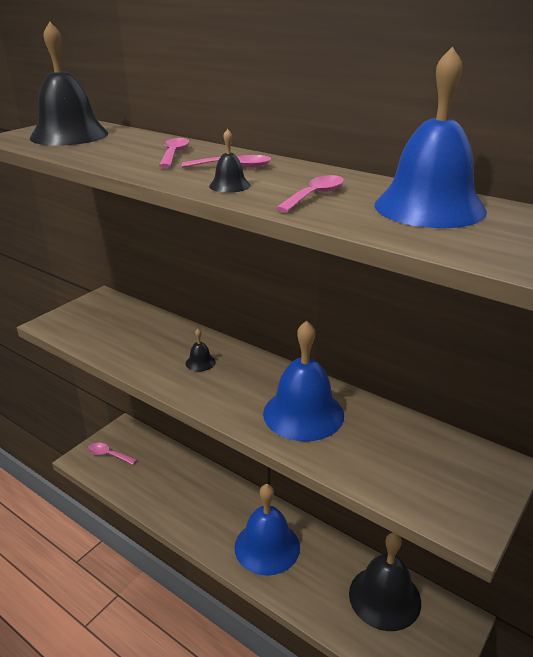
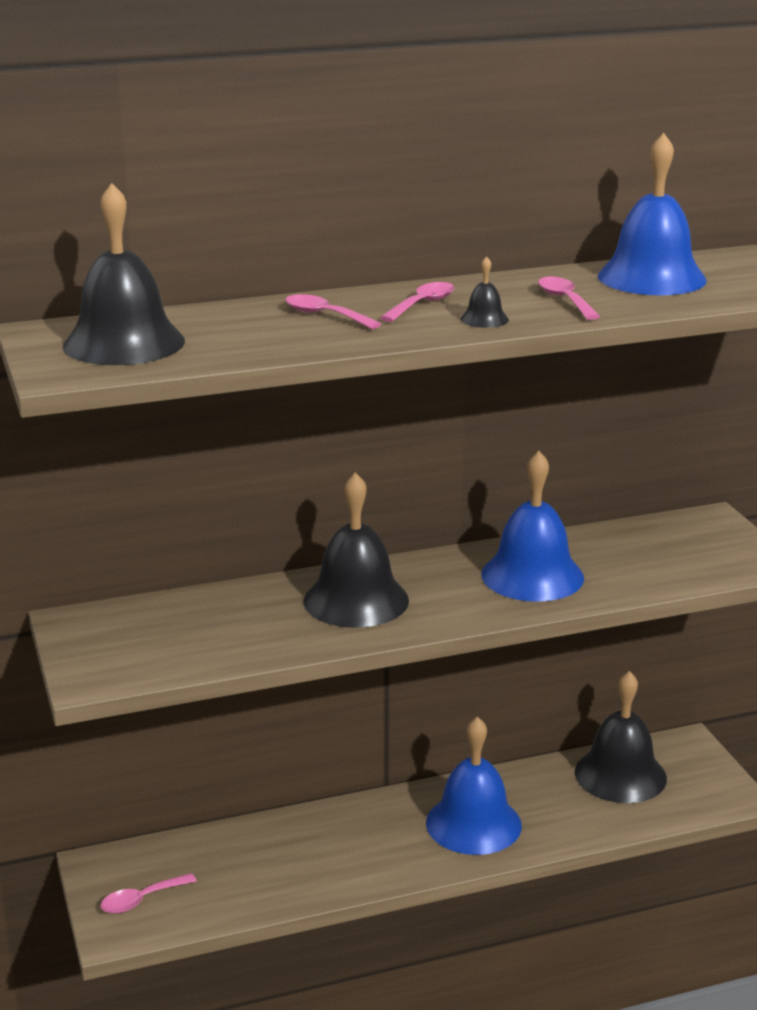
camera: 55 degrees left, 5 degrees down
black bell [186,329,216,371] -> black bell [304,472,409,628], size x2.39

